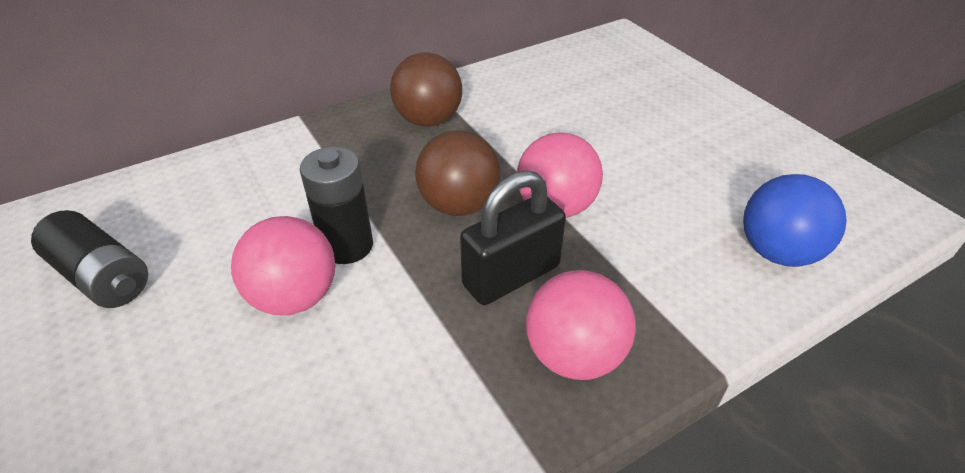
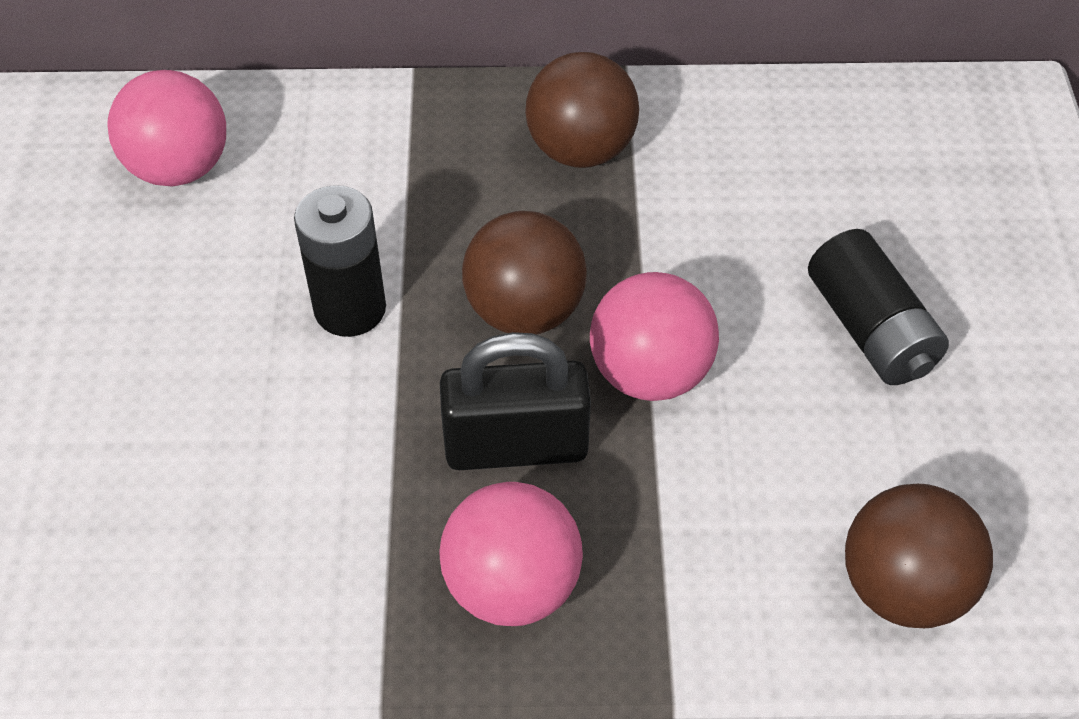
camera: 30 degrees right, 10 degrees up
black battery [31,210,148,308] -> black battery moved to [808,229,949,385]
pink ball [231,216,335,315] -> pink ball moved to [107,70,226,187]
blue ball [743,174,847,267] -> brown ball [845,484,993,628]

